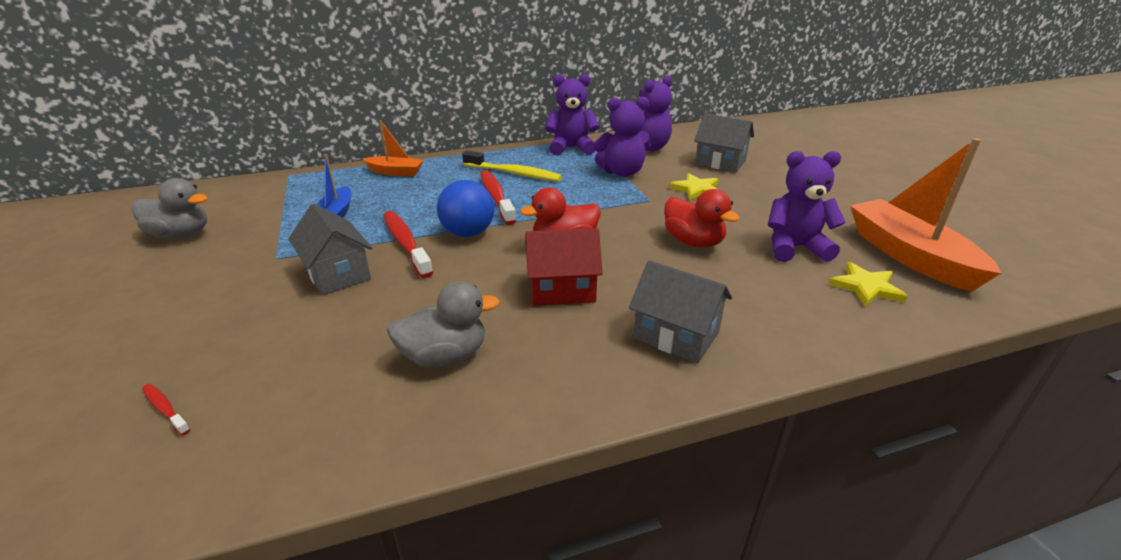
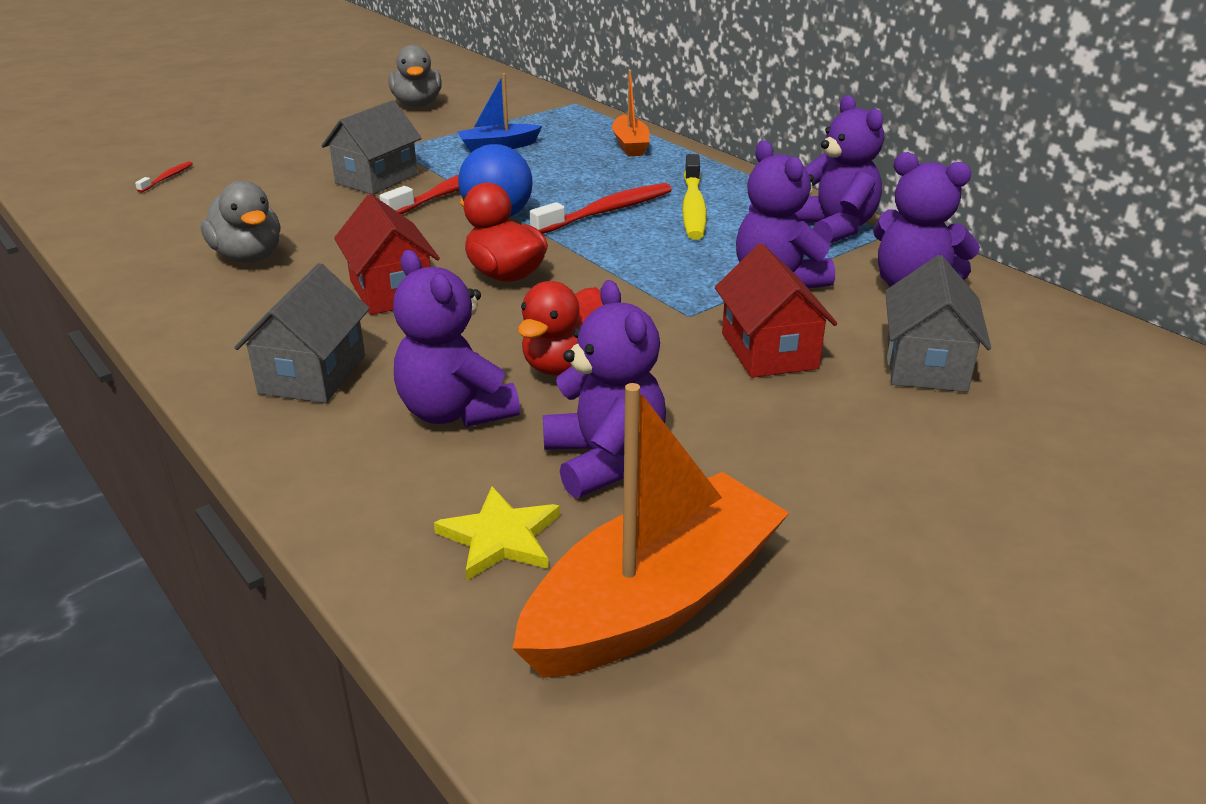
camera: 70 degrees right, 0 degrees up
yellow star [669,173,718,200] -> red house [715,243,837,378]
none -> purple teddy bear [393,250,520,427]

